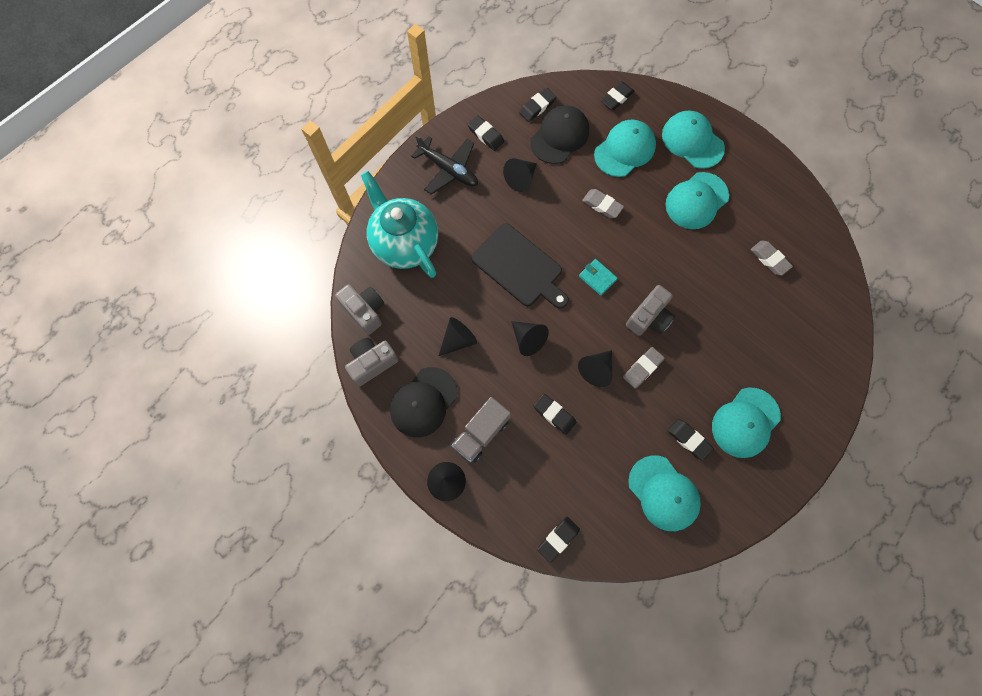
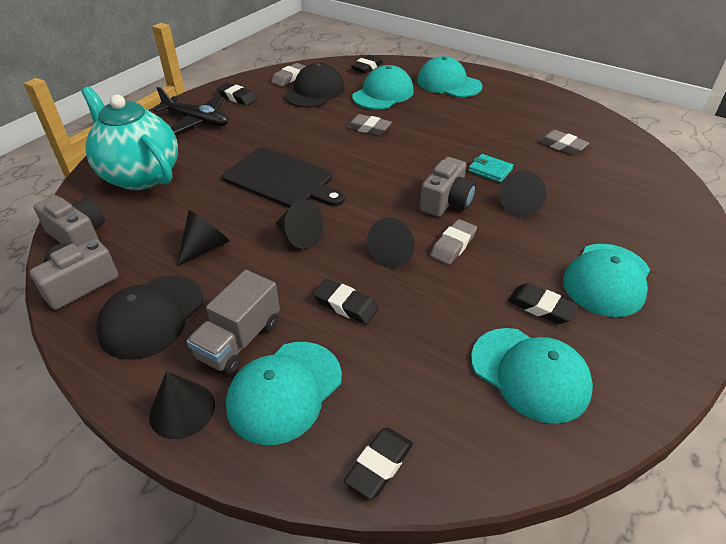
camera: 10 degrees left, 30 degrees down
black cone [503,158,537,192] -> black cone moved to [499,170,547,217]
black eraser [519,88,556,122] -> grey eraser [271,63,306,86]
turquoise wallet [579,259,618,296] -> turquoise wallet moved to [468,154,513,183]
turquoise cap [666,172,729,229] -> turquoise cap moved to [226,342,342,445]

